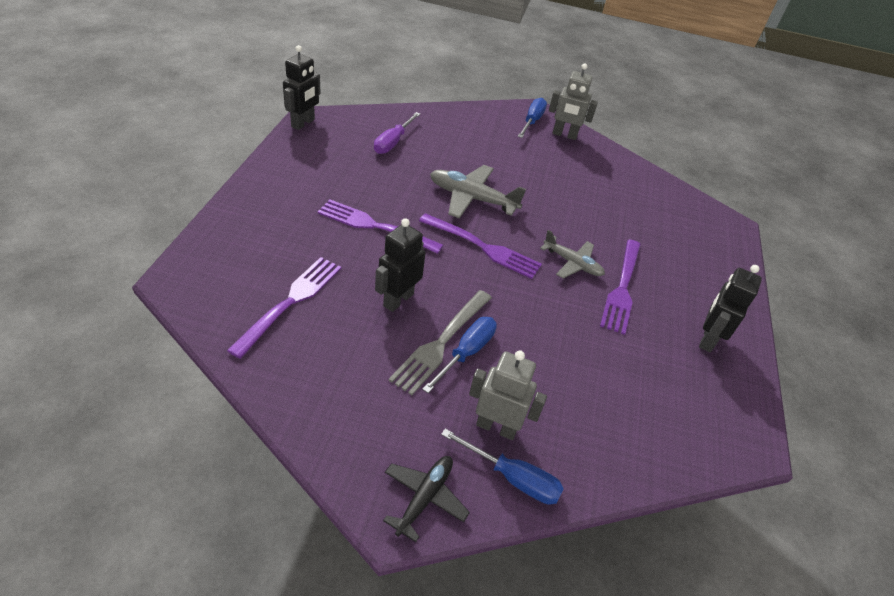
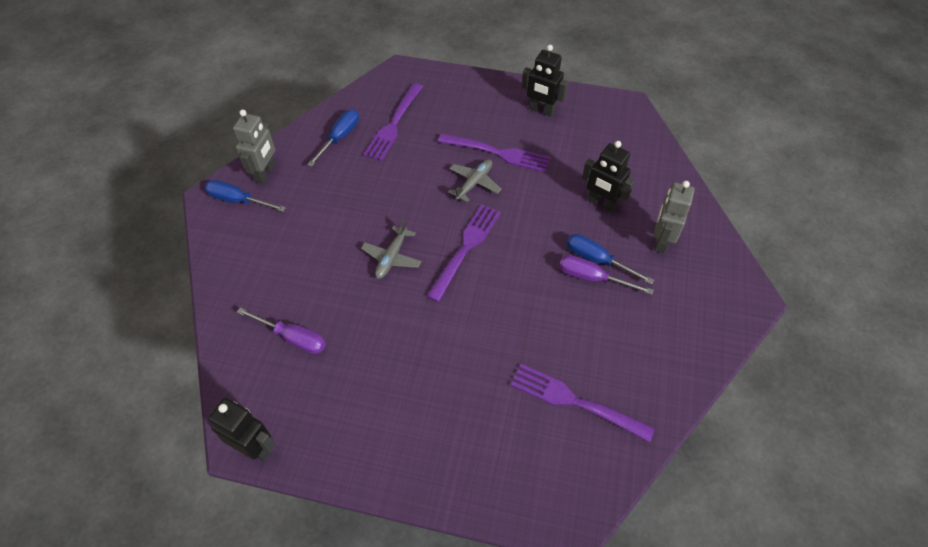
camera: 85 degrees left, 10 degrees up
purple fork [318,199,443,254] -> purple fork moved to [364,83,423,161]
black robot [375,218,425,312] -> black robot moved to [582,141,635,213]
black plane [383,456,470,542] -> none
grey fork [389,290,492,395] -> purple screwdriver [559,255,654,295]
grey plane [430,165,526,218] -> grey plane [361,219,422,279], size x0.65
blue screwdriver [441,429,564,504] -> blue screwdriver moved to [307,109,359,167]

